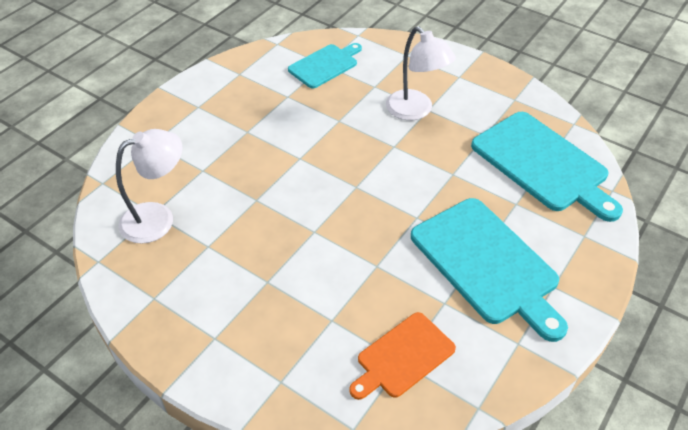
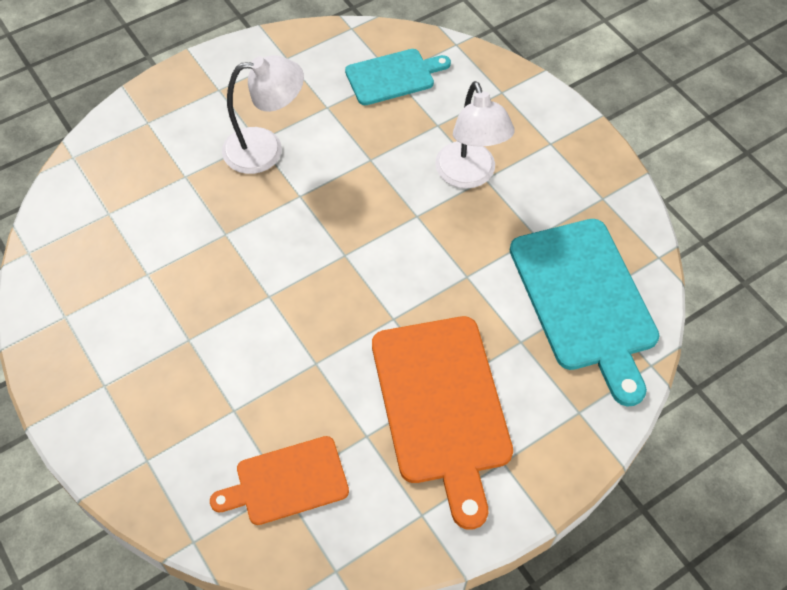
camera: 20 degrees right, 10 degrees up
white lamp [116,129,182,244] -> white lamp moved to [222,55,304,174]
turquoise cutting board [411,198,568,342] -> orange cutting board [372,316,513,529]

